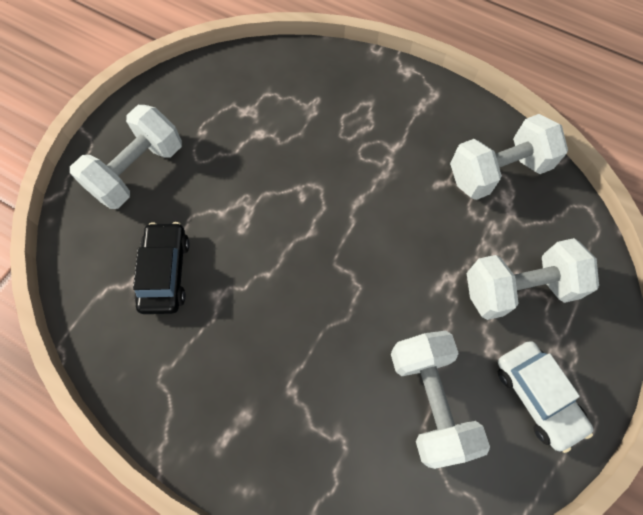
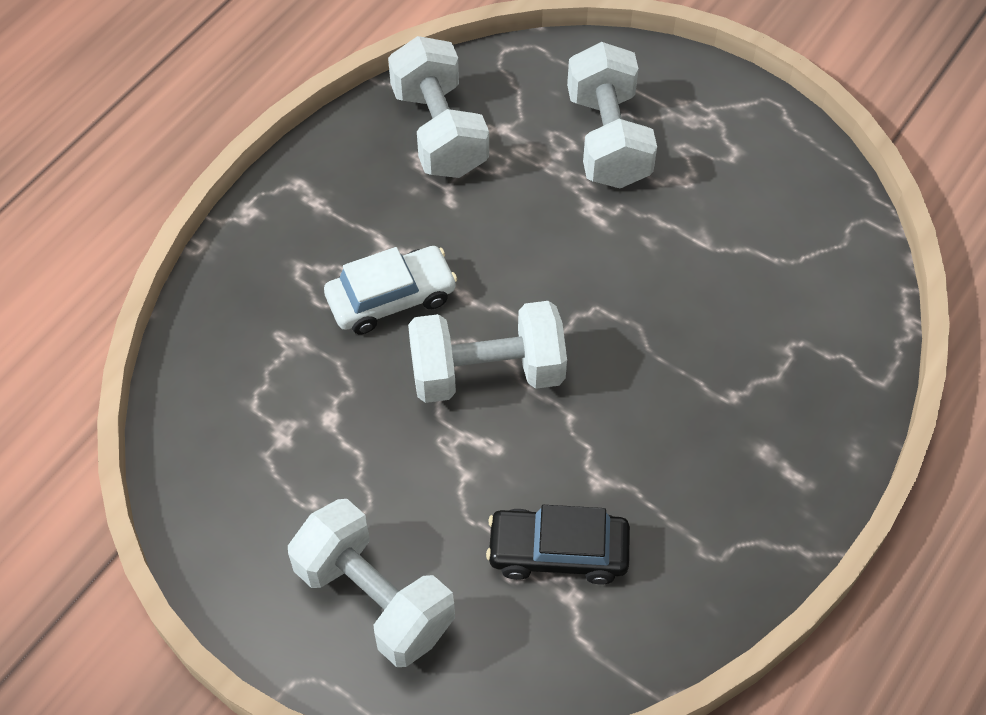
camera: 85 degrees left, 10 degrees down
white dumbbell [391,331,490,469] -> white dumbbell moved to [408,301,567,403]
white car [498,341,593,453] -> white car moved to [324,246,457,334]

